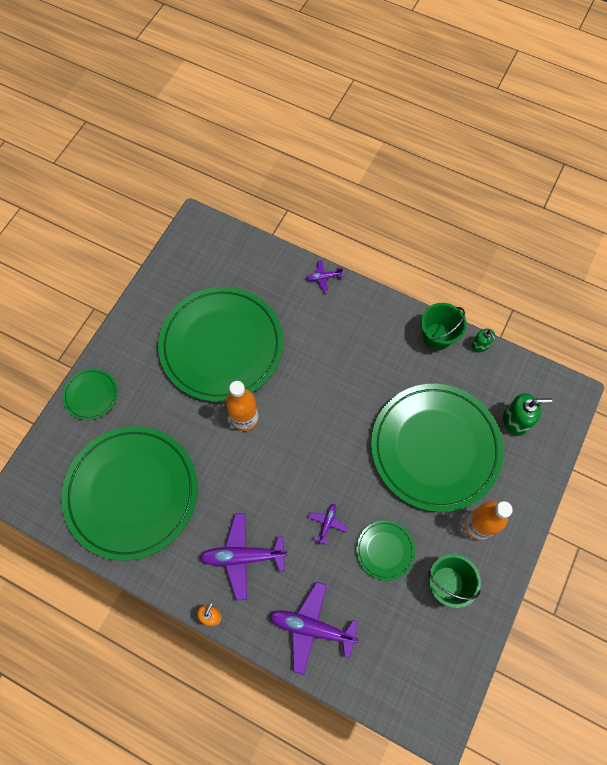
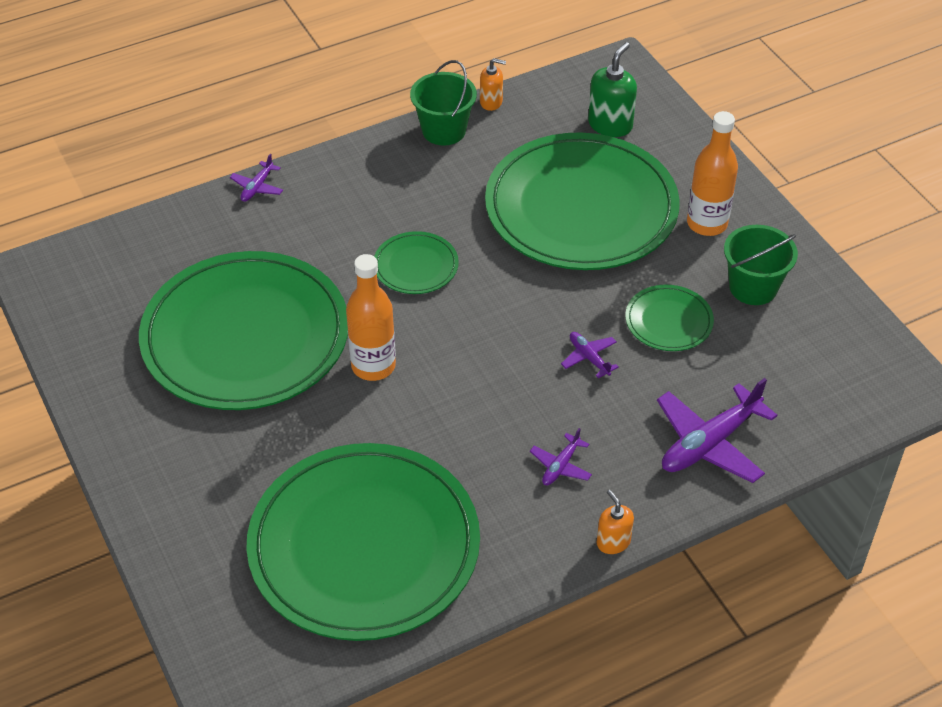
camera: 55 degrees left, 20 degrees down
green plate [63,369,118,420] -> green plate moved to [374,231,459,294]
purple plane [199,513,288,600] -> purple plane [530,428,592,485], size x0.50
green soap dispenser [471,329,495,352] -> orange soap dispenser [480,58,506,111]

